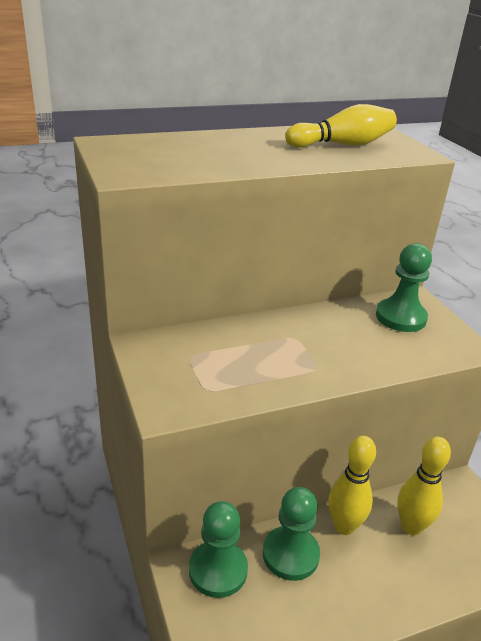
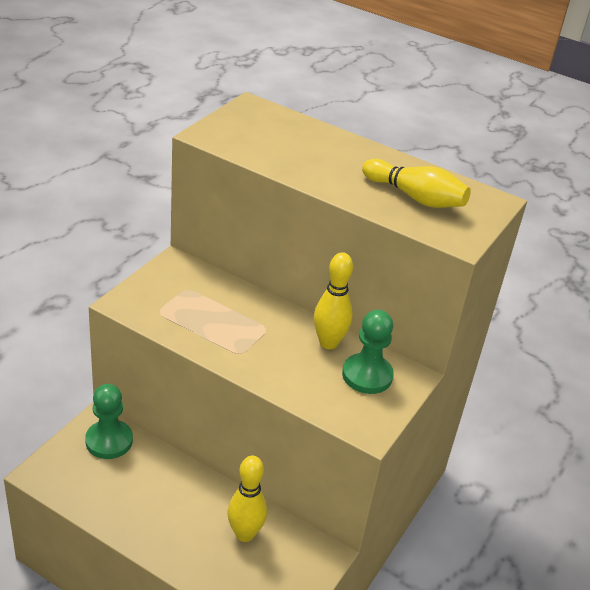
camera: 50 degrees right, 5 degrees up
green pawn [263,487,320,581] -> none
yellow bowling pin [328,436,376,535] -> yellow bowling pin moved to [314,252,353,349]

